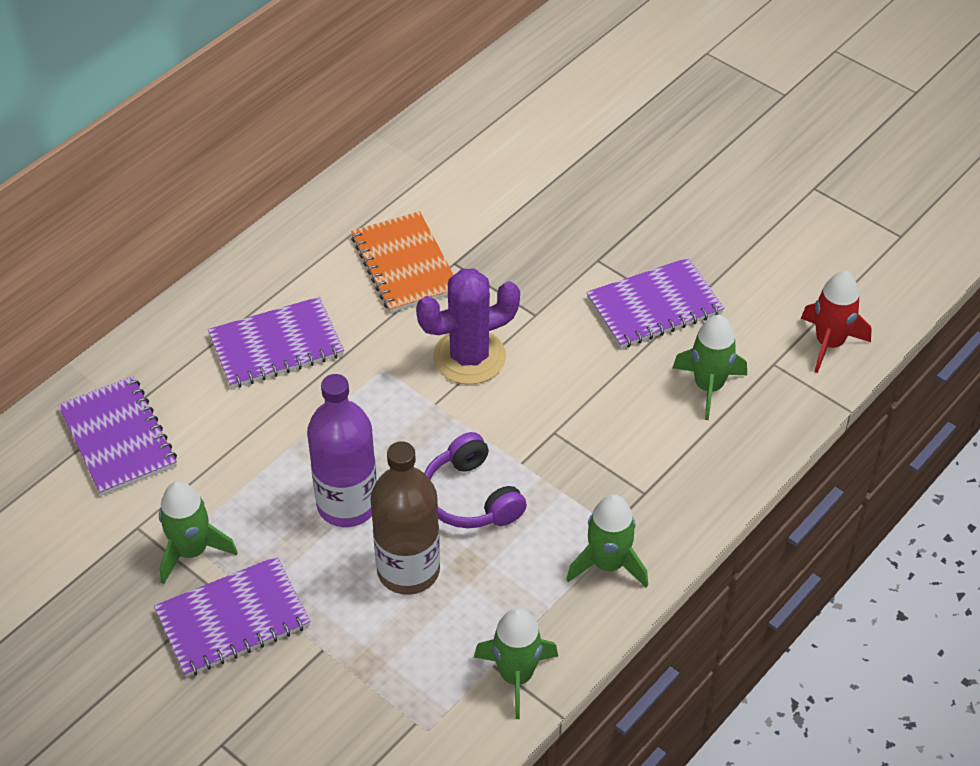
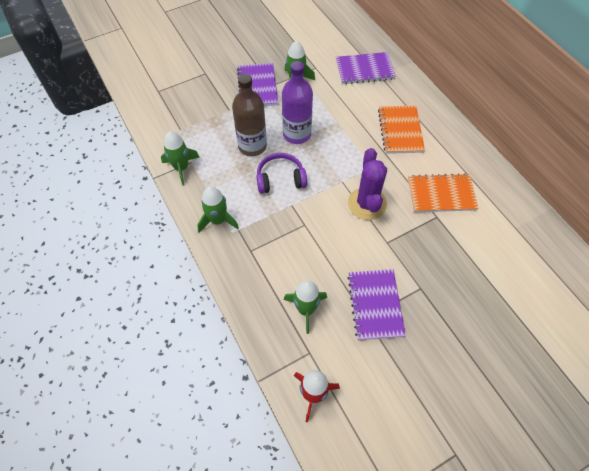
camera: 110 degrees right, 10 degrees up
purple notebook [208,297,344,389] -> orange notebook [378,106,425,154]

